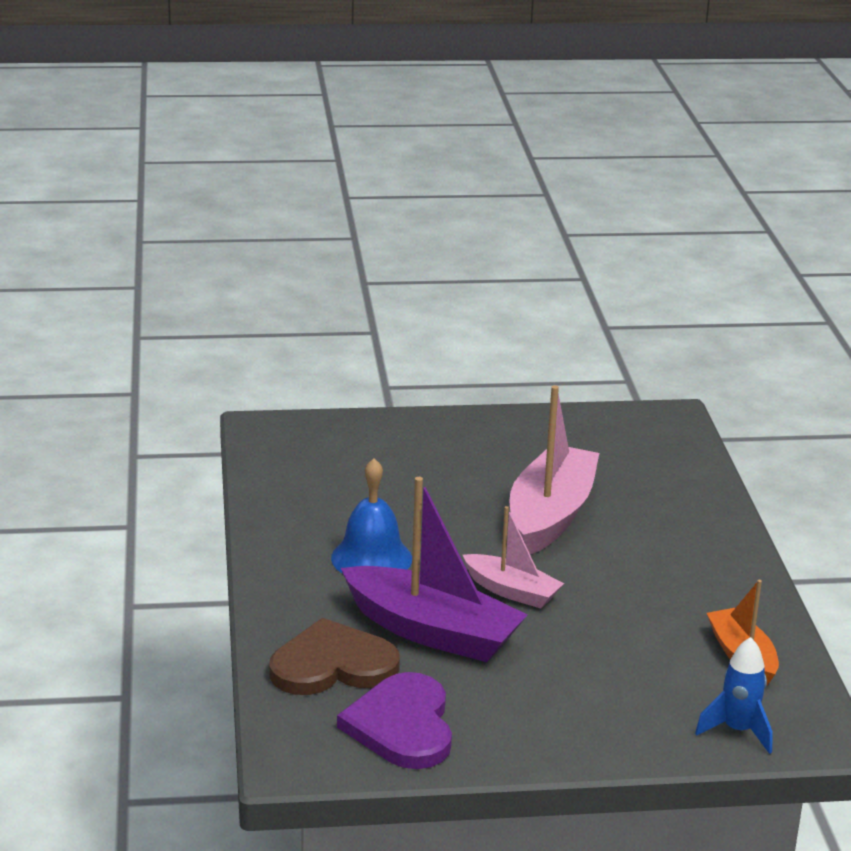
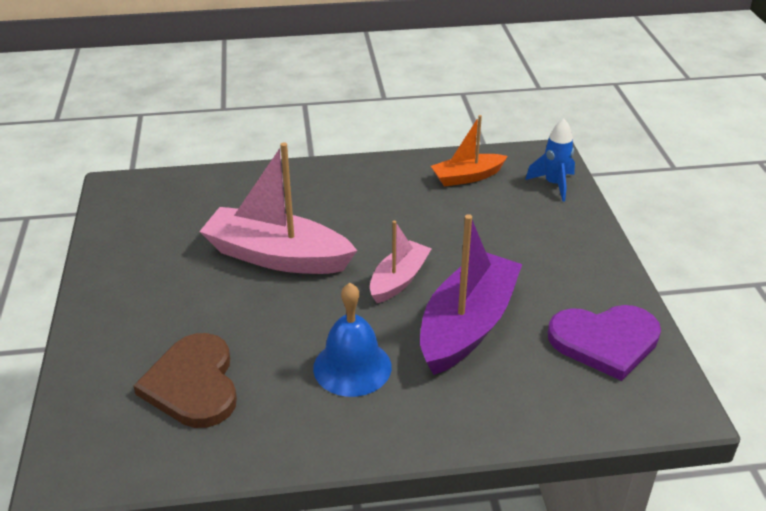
camera: 90 degrees left, 10 degrees up
brown heart [269,618,400,695] -> brown heart moved to [133,333,237,428]

